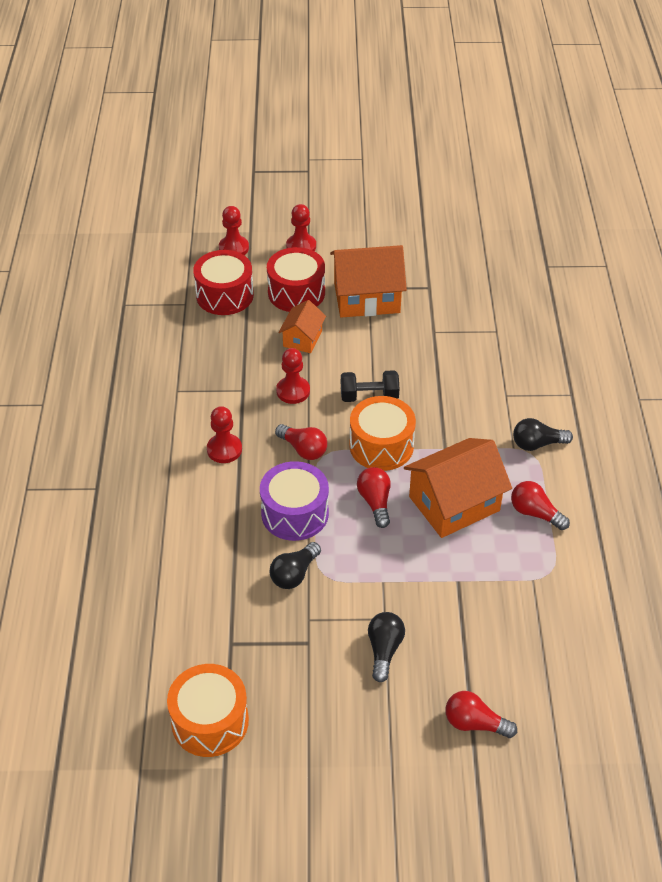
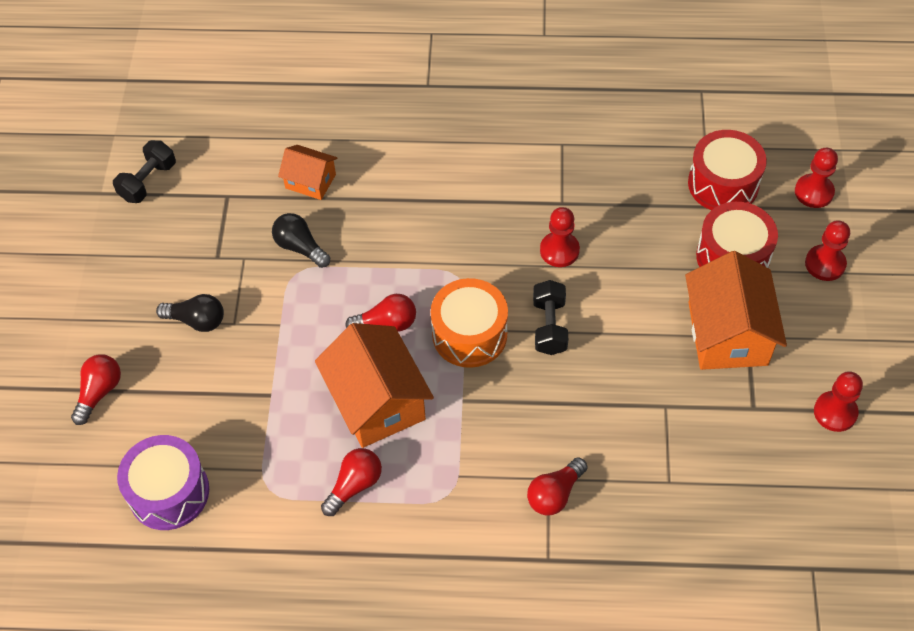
camera: 95 degrees right, 10 degrees up
orange drum [167,664,249,757] -> black dumbbell [113,140,176,203]
red pawn [207,406,242,463] -> red pawn moved to [814,371,863,432]
purple drum [260,461,329,541] -> purple drum moved to [117,435,209,530]
red light bulb [275,424,327,460] -> red light bulb moved to [527,457,588,515]
orange house [278,300,326,353] -> orange house moved to [278,145,338,200]
black light bulb [513,418,573,451] -> none

